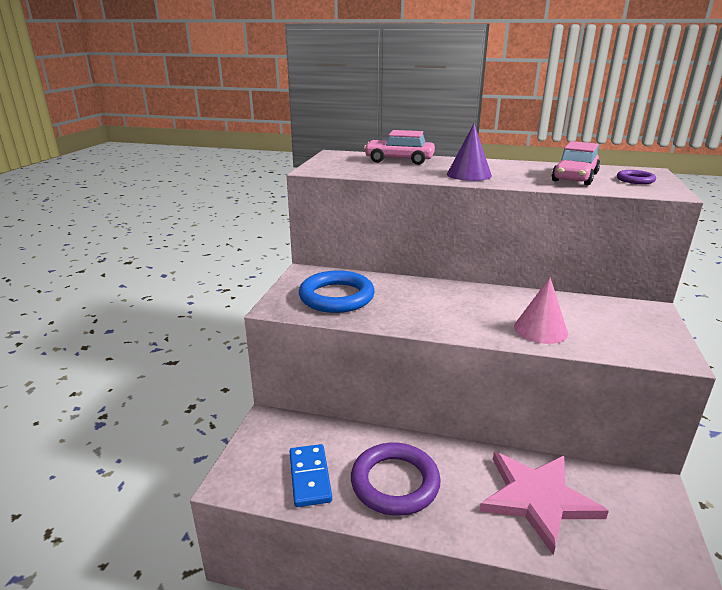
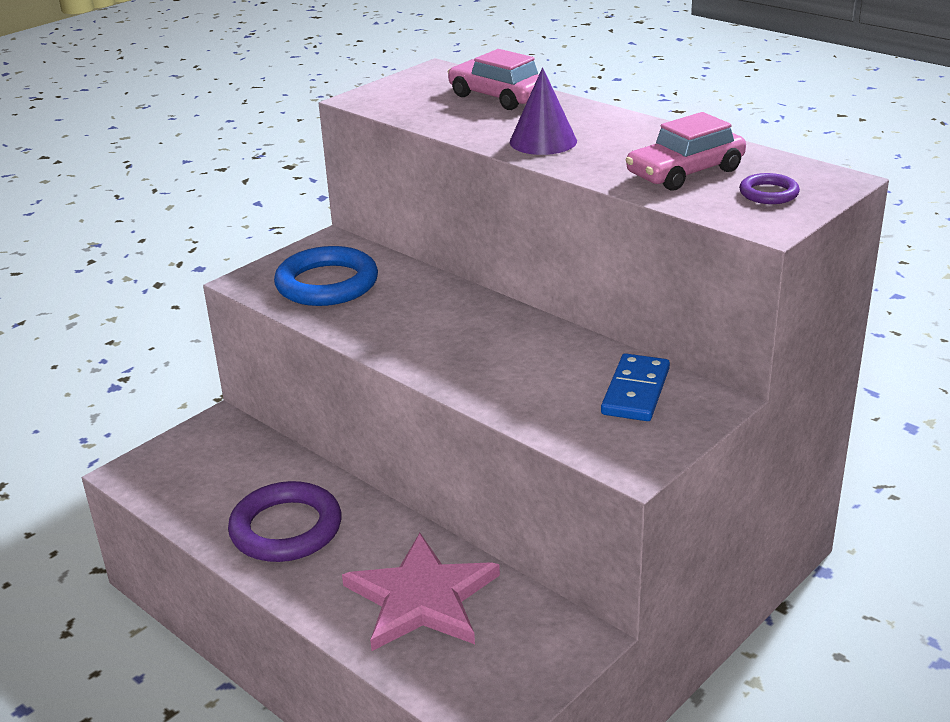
camera: 30 degrees right, 5 degrees up
blue domino [289,444,332,507] -> blue domino moved to [601,353,670,421]
pink cone [514,277,568,344] -> none

